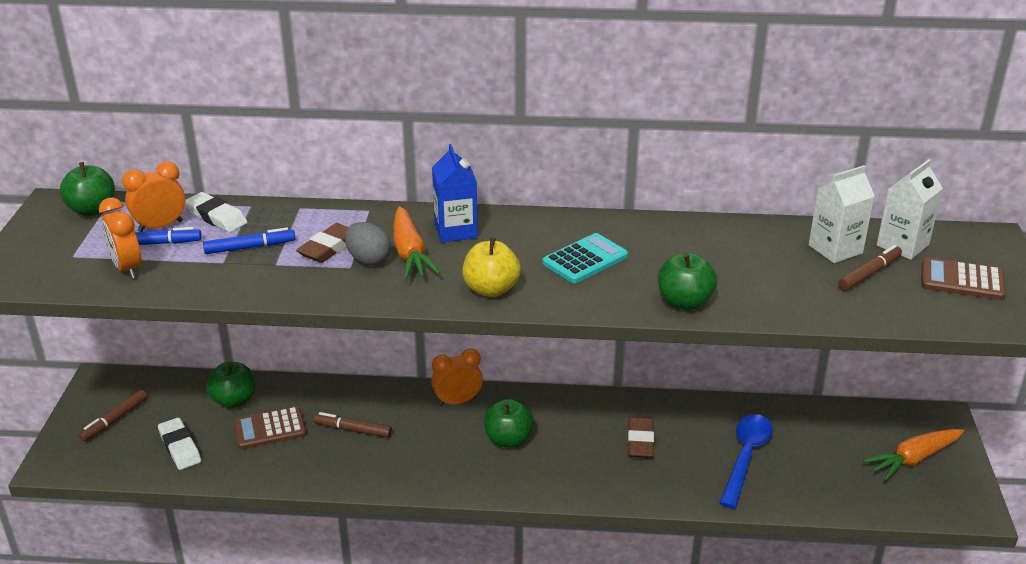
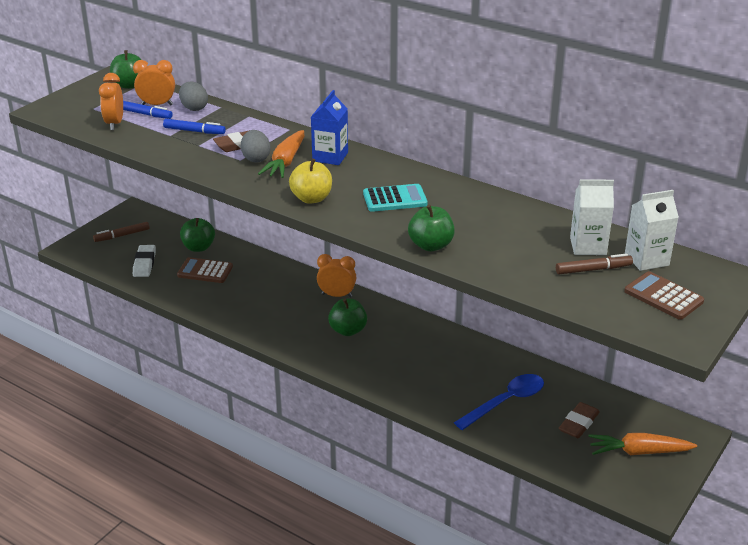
camera: 30 degrees right, 0 degrees up
white eraser [185,192,248,232] -> grey egg [179,81,208,111]
brown marker [313,412,392,438] -> none
brown eraser [628,417,654,458] -> brown eraser moved to [559,402,600,438]

